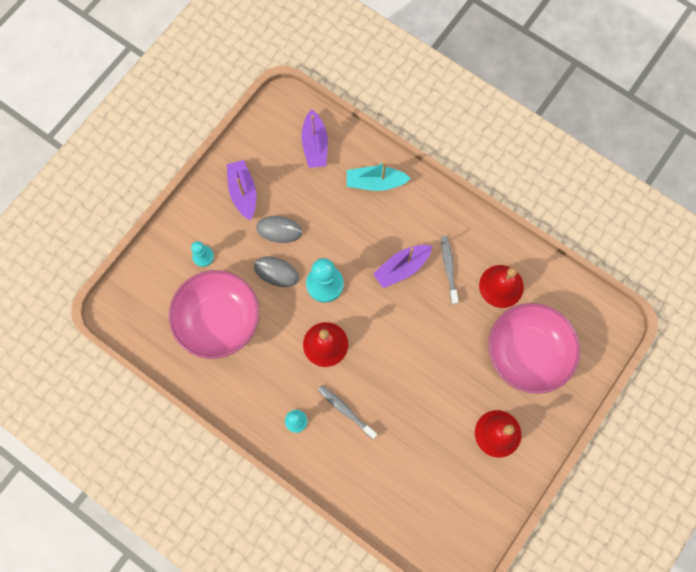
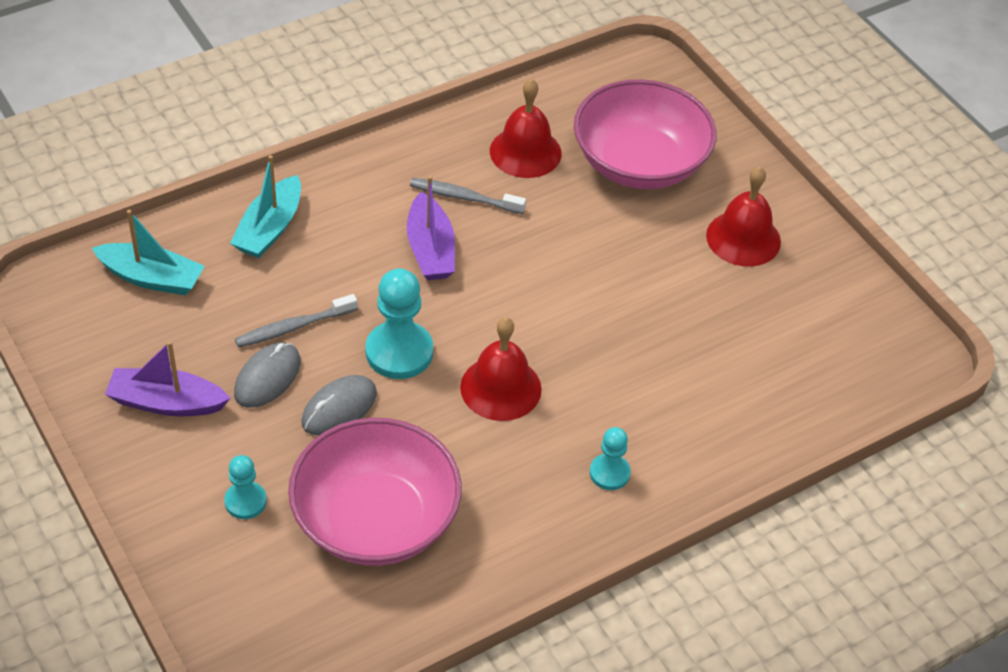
camera: 70 degrees left, 25 degrees down
purple boat [301,109,328,168] -> turquoise boat [92,210,205,295]
grey toothbrush [318,385,377,439] -> grey toothbrush moved to [235,294,358,348]

